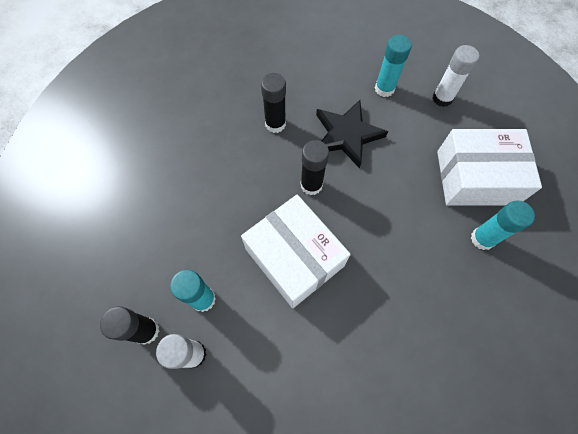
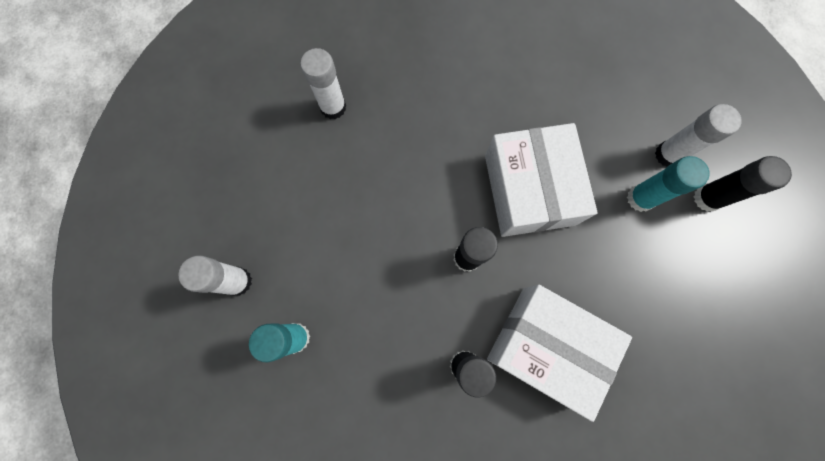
camera: 150 degrees left, 10 degrees up
black star [316,100,388,168] -> none
white box [437,129,542,206] -> white box moved to [487,285,632,422]
turquoise glue stick [471,201,535,250] -> white glue stick [300,48,346,119]

